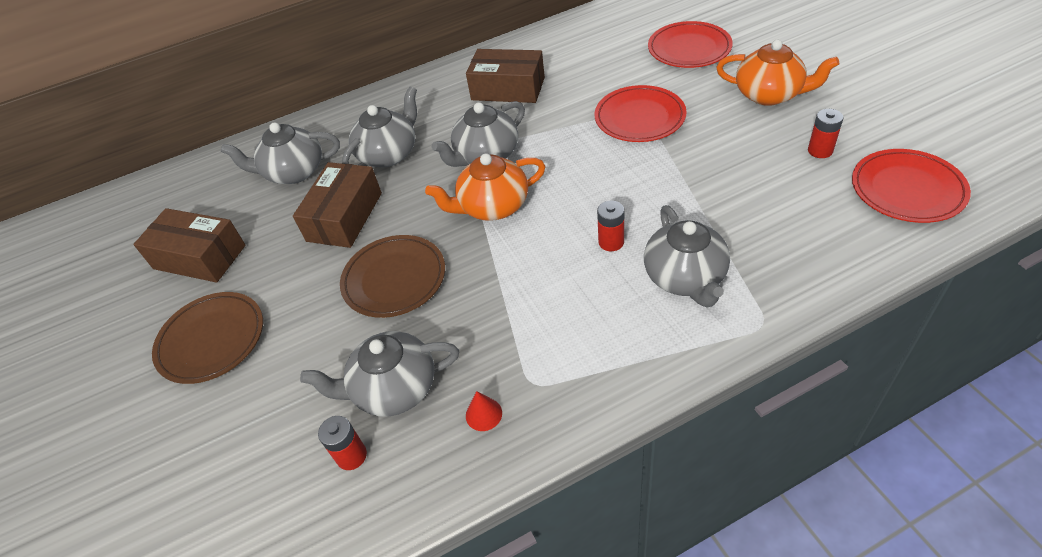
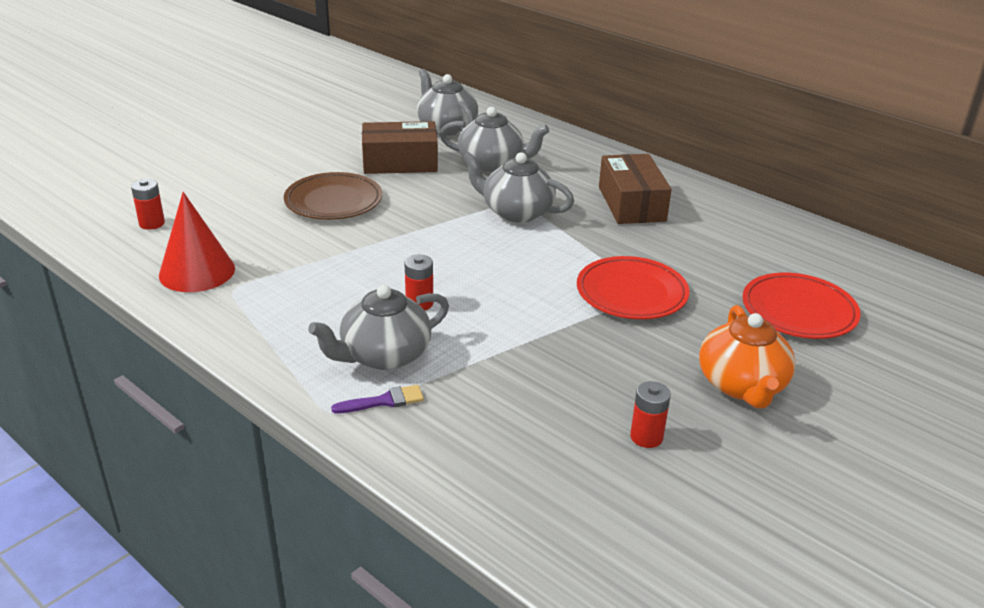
camera: 60 degrees right, 15 degrees down
brown box [133,208,245,283] -> none
brown plate [152,292,263,384] -> none
grey teapot [300,331,459,417] -> none
orange teapot [425,153,546,221] -> none
red cone [466,391,502,431] -> red cone [159,192,235,292], size x2.28
red plate [852,149,971,223] -> none
none -> purple brush [331,385,424,414]

